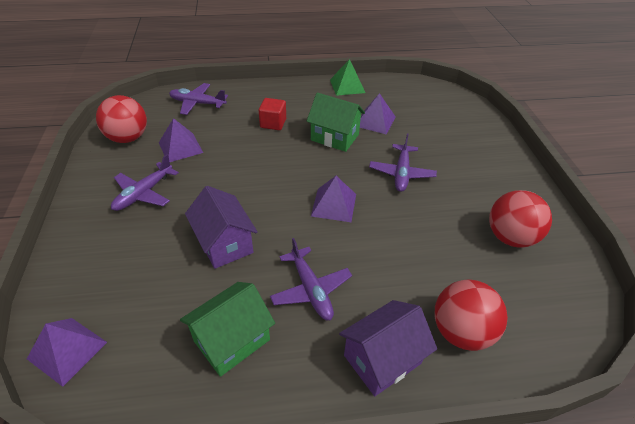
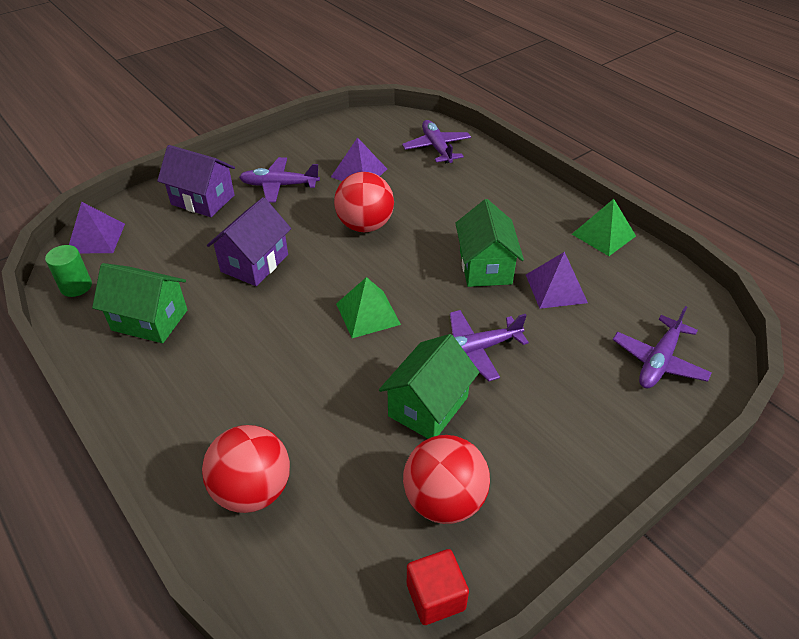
camera: 60 degrees right, 0 degrees up
red ball [96,95,147,143] -> red ball moved to [334,172,394,232]
red cube [259,98,286,130] -> red cube moved to [407,549,469,625]
purple plane [270,238,352,320] -> purple plane moved to [613,306,712,388]
purple pyramid [311,176,356,222] -> green pyramid [336,277,401,338]
purple house [339,300,437,396] -> purple house moved to [157,145,235,217]
none -> green cylinder [45,245,92,297]
none -> green house [379,334,479,439]

